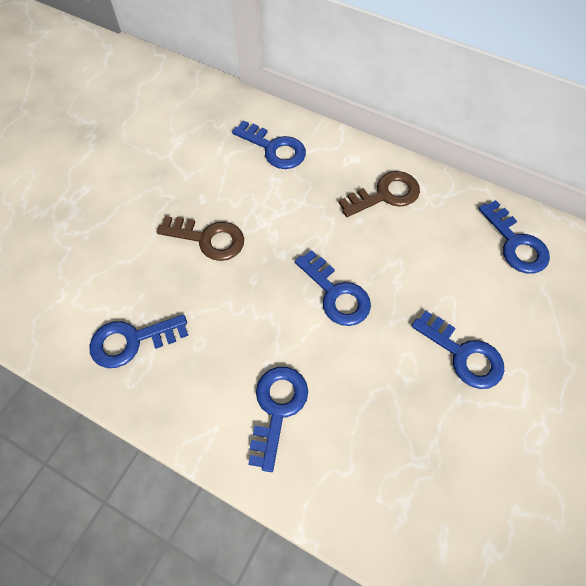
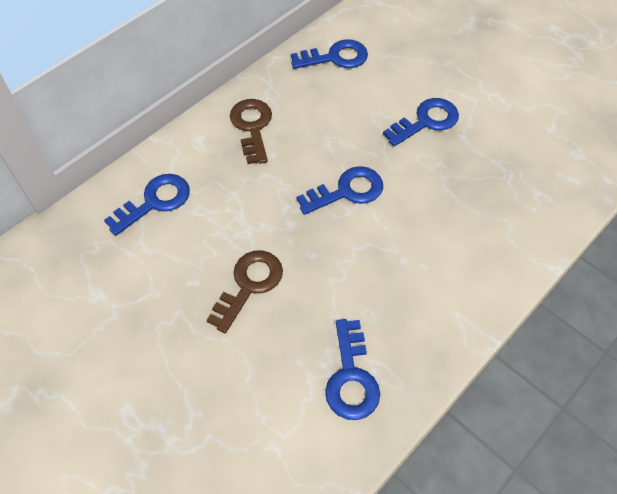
camera: 75 degrees left, 5 degrees down
blue key [248,367,308,472] -> none

